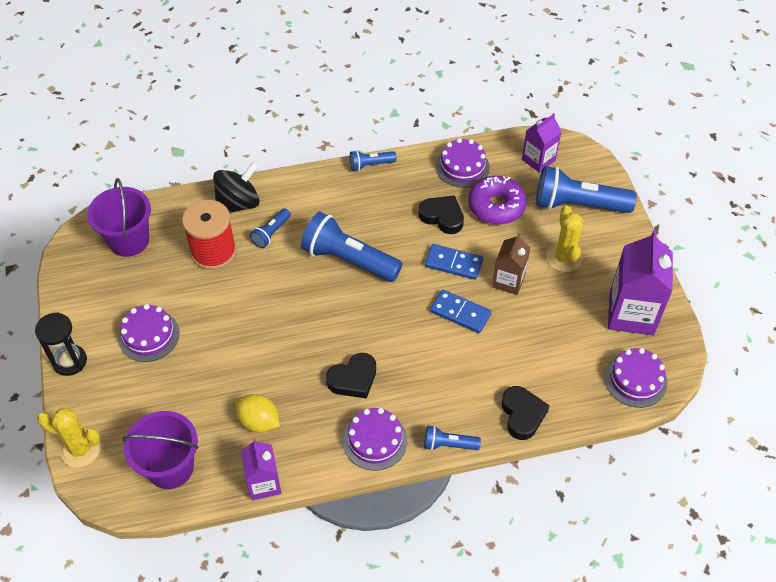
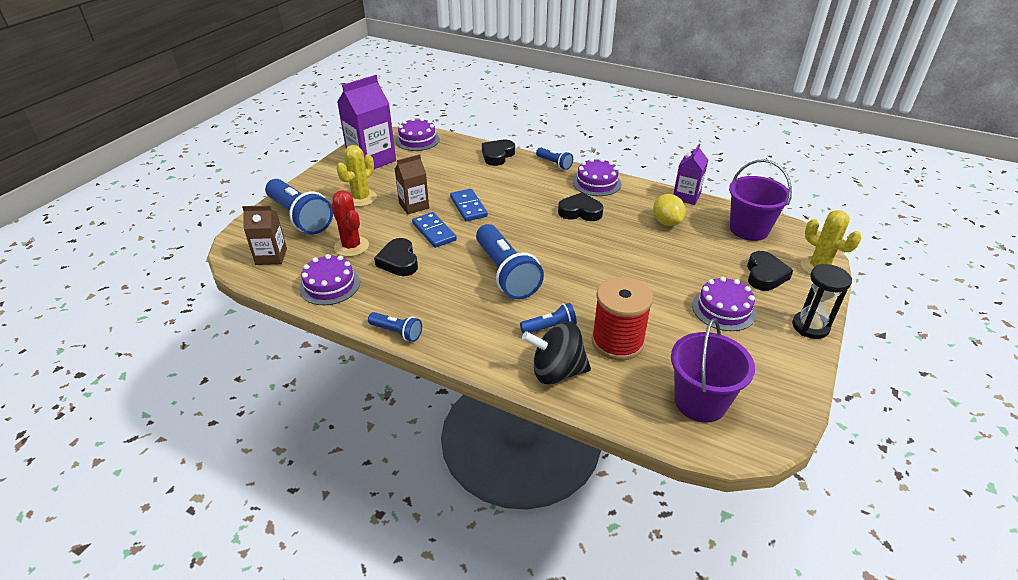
camera: 140 degrees left, 15 degrees down
purple donut [468,176,527,224] -> red cactus [331,190,369,257]
purple carton [522,114,562,173] -> brown carton [242,205,287,265]
none -> black heart [747,251,793,291]

